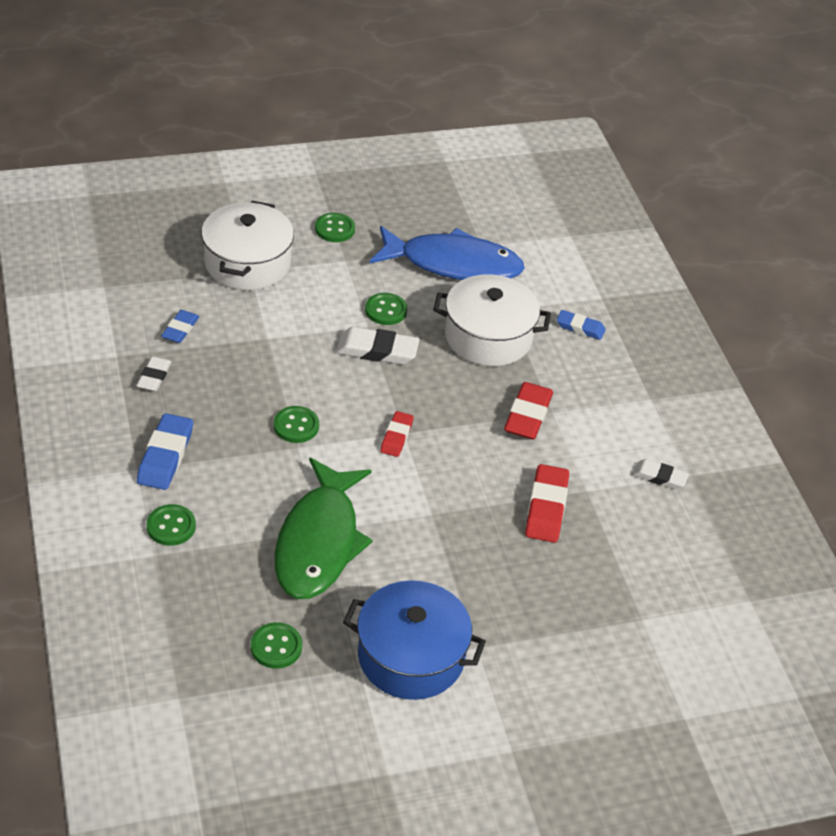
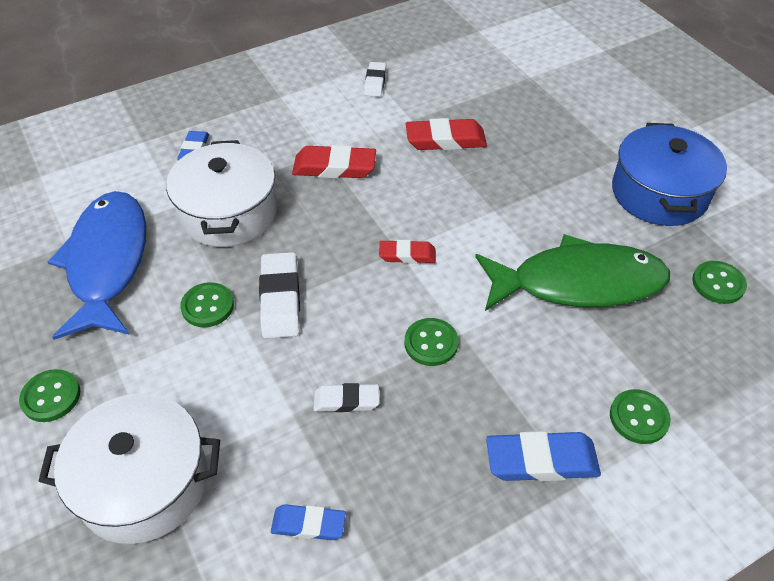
camera: 100 degrees left, 5 degrees up
white eraser [136,356,172,391] -> white eraser moved to [313,383,379,412]

